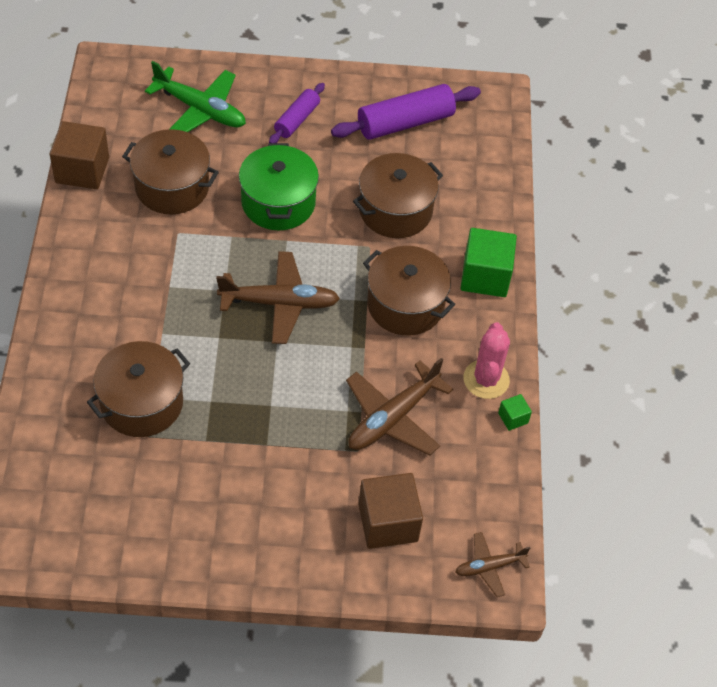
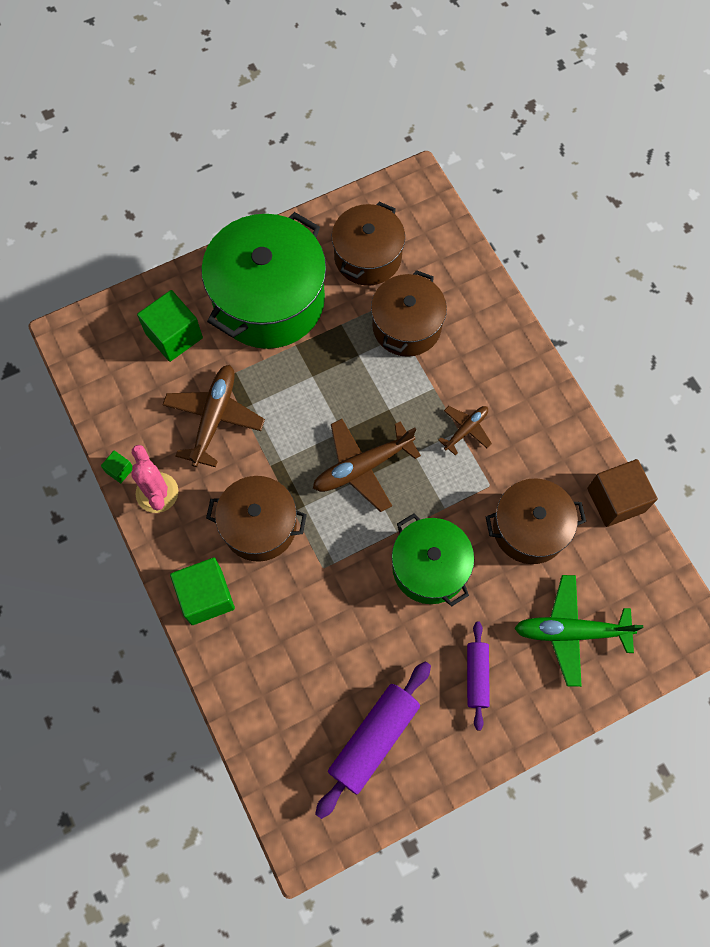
camera: 155 degrees right, 15 degrees up
brown pot [353,153,443,238] -> brown pot moved to [332,202,405,286]
brown cube [359,473,423,549] -> green cube [137,290,203,362]
brown plane [455,532,530,597] -> brown plane moved to [438,406,492,455]
none -> green pot [201,212,326,349]

